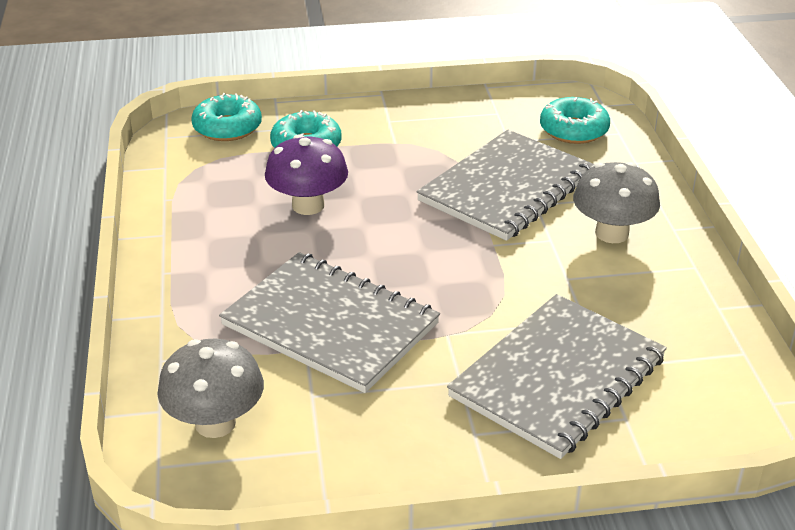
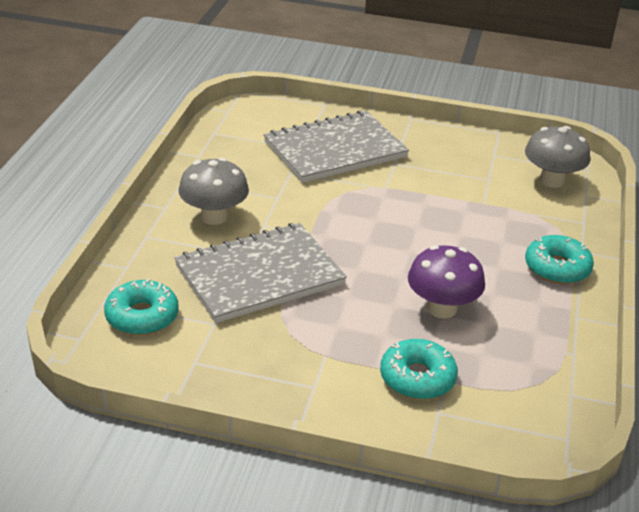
camera: 160 degrees left, 0 degrees up
turquoise donut [191,93,262,141] -> turquoise donut moved to [525,235,594,284]
grey notebook [219,252,440,393] -> none

